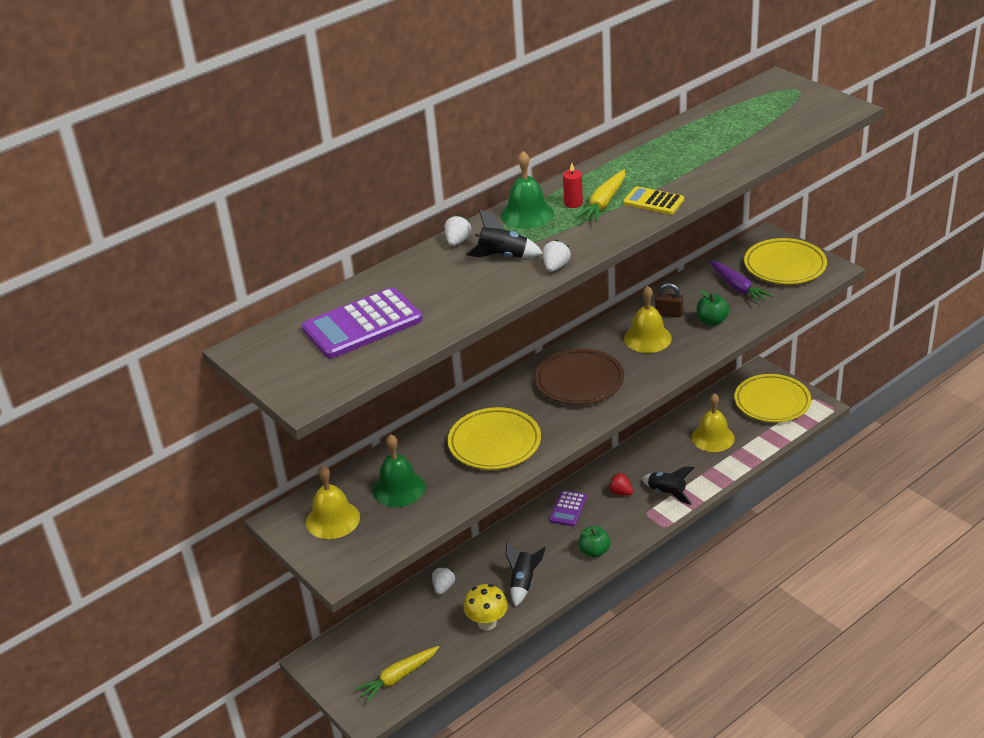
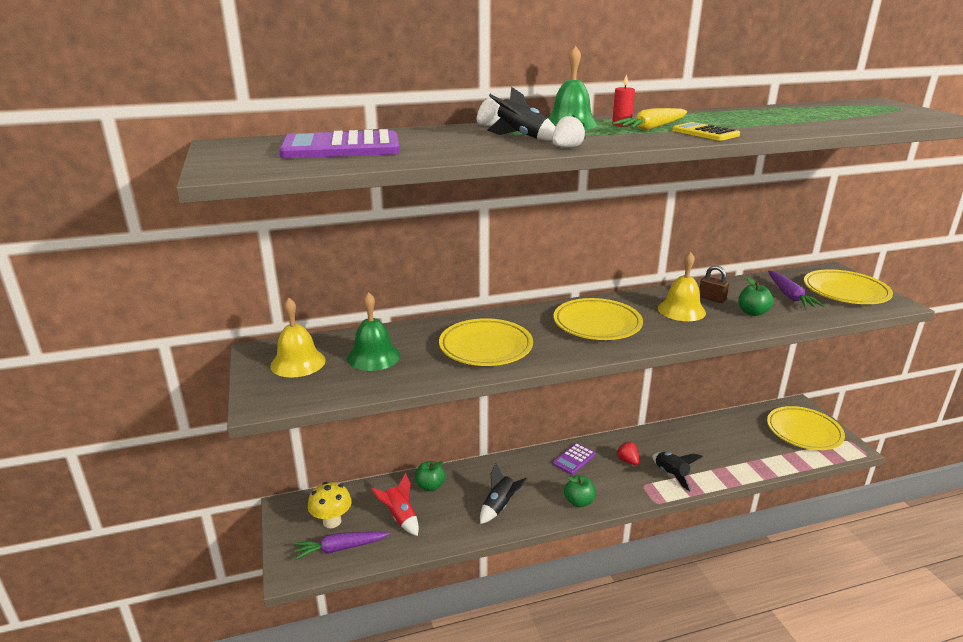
camera: 20 degrees right, 10 degrees down
yellow carrot [355,646,439,703] -> purple carrot [294,532,390,560]
white strawberry [432,567,455,595] -> green apple [415,461,446,491]
yellow mushroom [463,584,508,630] -> yellow mushroom moved to [308,482,352,528]
brown plate [535,348,624,405] -> yellow plate [553,298,643,340]
yellow bell [692,393,735,452] -> none
none -> red rocket [371,473,419,536]

